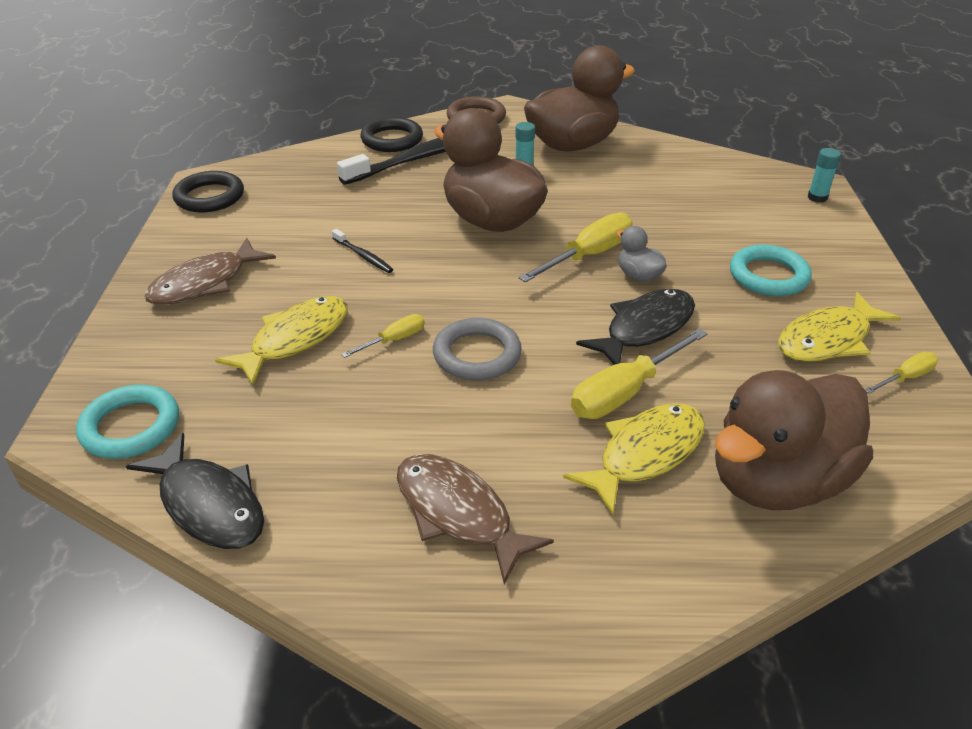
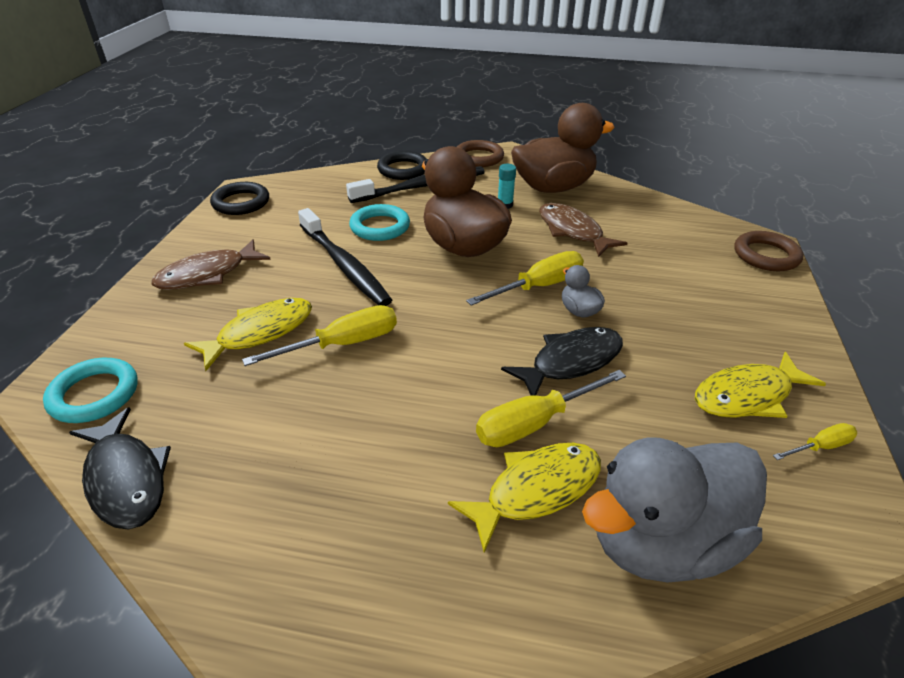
camera: 10 degrees right, 0 degrees up
black toothbrush [332,229,393,273] -> black toothbrush [298,208,392,306], size x2.29
yellow screwdriver [341,314,425,358] -> yellow screwdriver [242,305,397,366], size x1.84
brown fish [397,454,554,584] -> brown fish moved to [539,203,627,257]
grey ring [433,318,522,381] -> none
brown duck [715,370,873,510] -> grey duck [582,438,767,583]
turquoise ring [730,245,812,296] -> turquoise ring moved to [349,204,410,241]
turquoise glue stick [808,148,841,203] -> brown ring [734,231,804,271]

